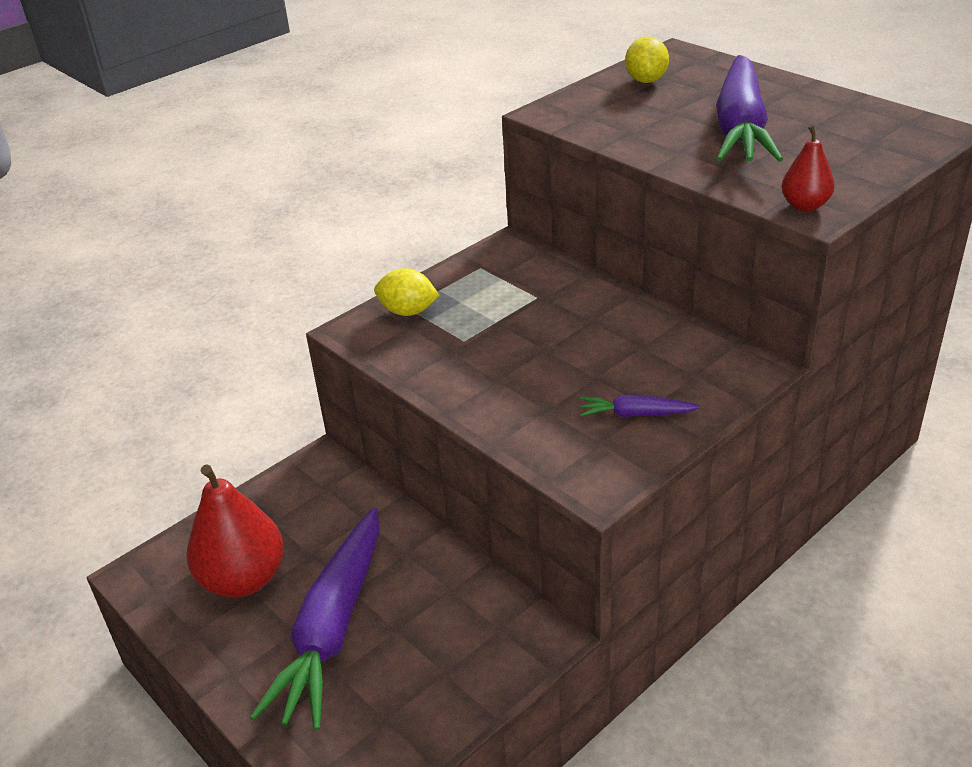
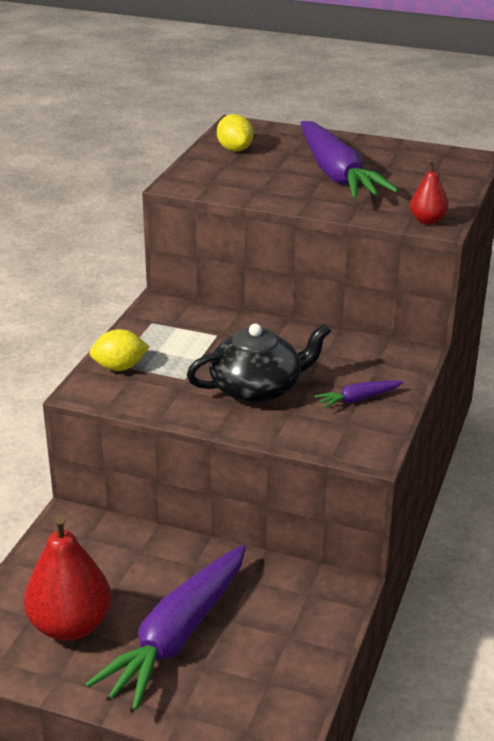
camera: 30 degrees left, 5 degrees down
purple carrot [250,507,380,730] -> purple carrot turned 45 degrees clockwise [85,545,246,710]
none -> black teapot [187,324,331,403]

